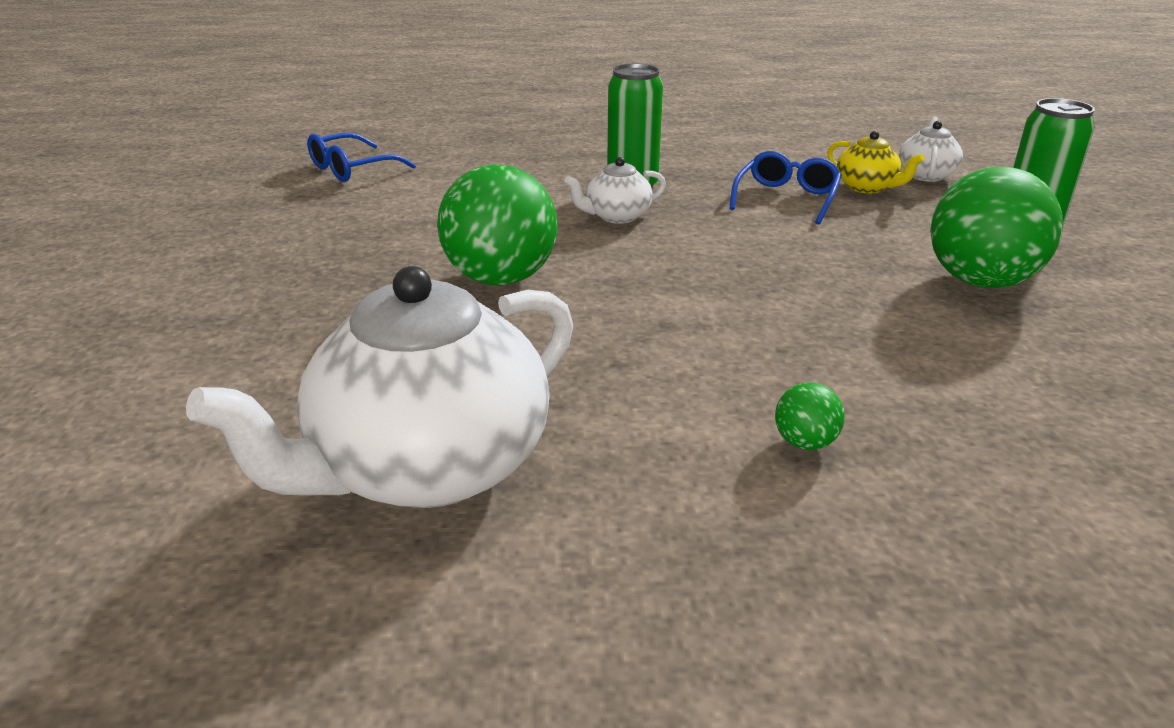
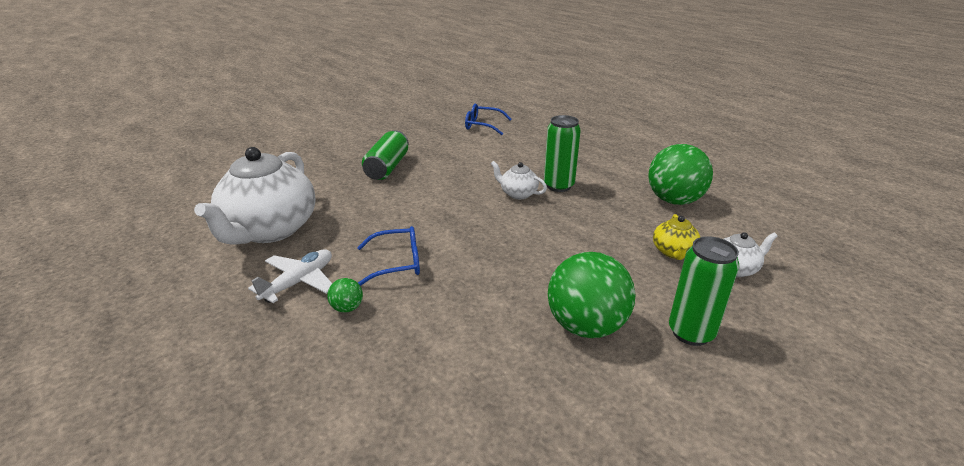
camera: 55 degrees right, 0 degrees up
white teapot [186,266,573,508] -> white teapot turned 90 degrees counterclockwise [194,147,316,245]
green ball [437,164,558,285] -> green ball moved to [648,144,713,205]
blue glasses [729,151,842,225] -> blue glasses moved to [357,226,420,286]
none -> white plane [248,249,333,303]
none -> green can [362,130,409,180]

